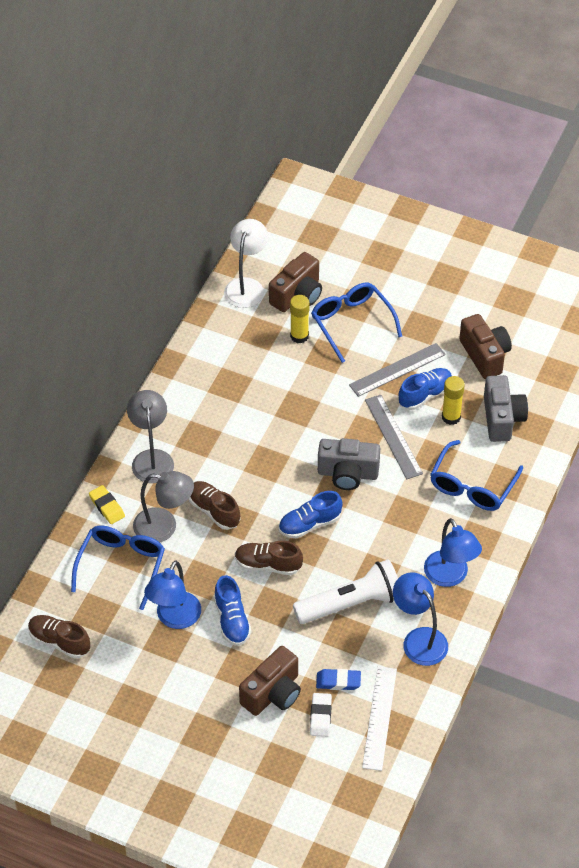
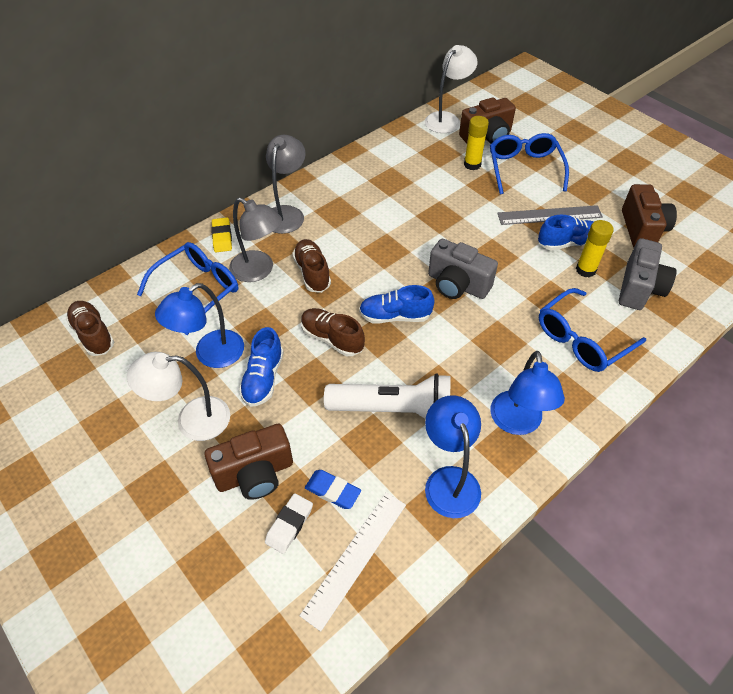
camera: 25 degrees right, 0 degrees up
grey ruler [365,395,423,479] -> none
none -> white lamp [127,352,230,441]

